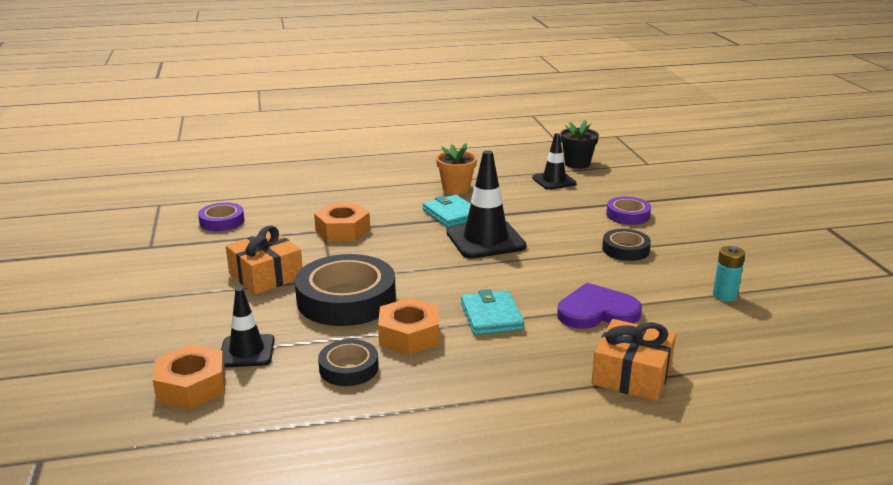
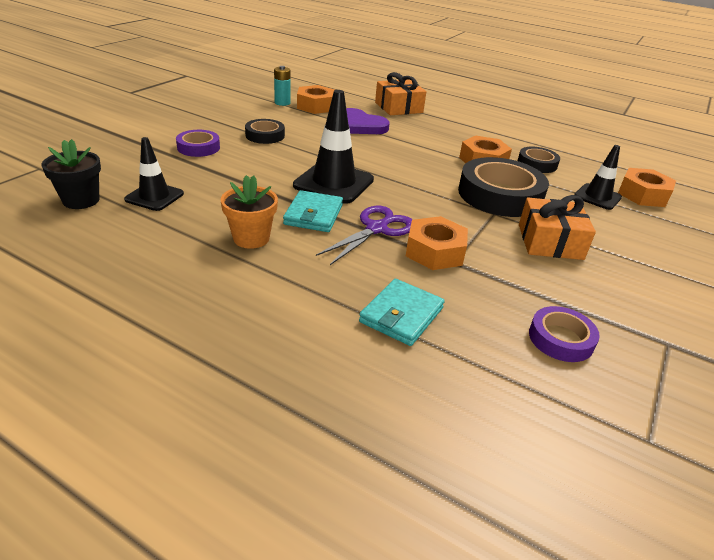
camera: 140 degrees left, 10 degrees up
turquoise wallet [461,289,524,335] -> turquoise wallet moved to [359,279,445,346]
none -> orange nut [297,85,334,114]
none -> purple scissors [316,206,413,265]

